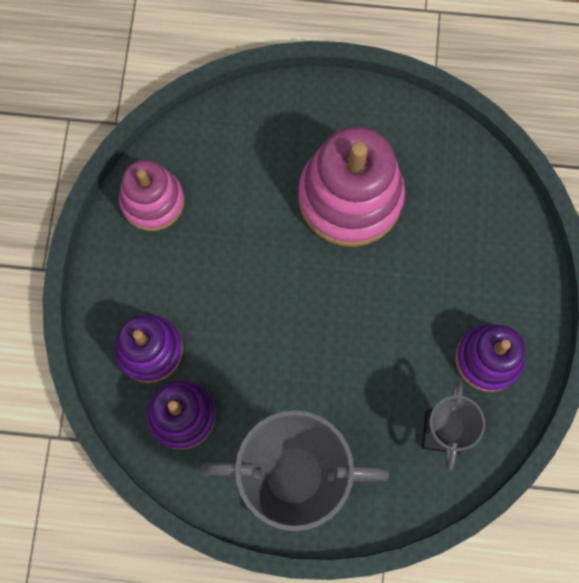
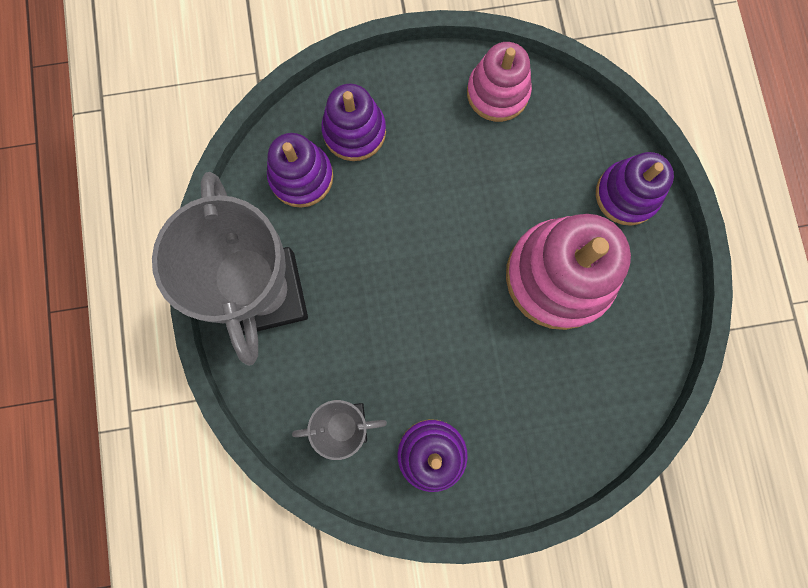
camera: 75 degrees right, 5 degrees up
none -> purple stacking toy [596,152,674,226]

